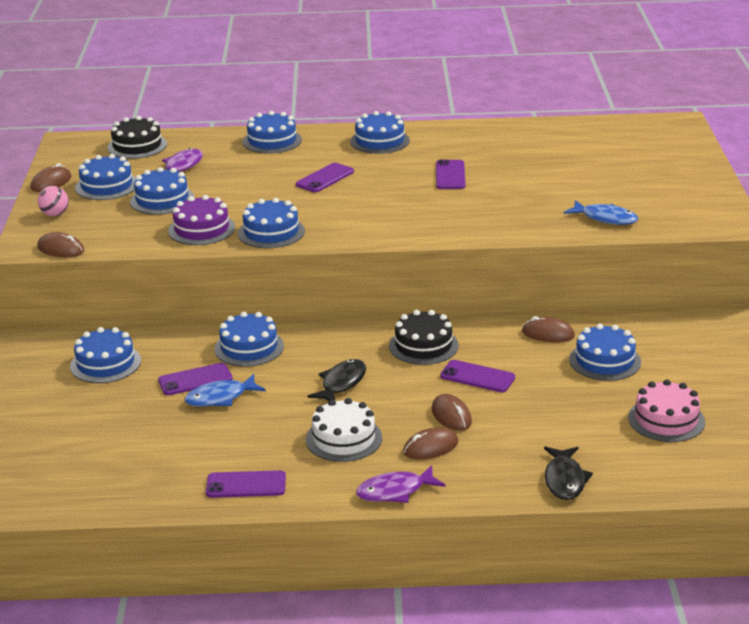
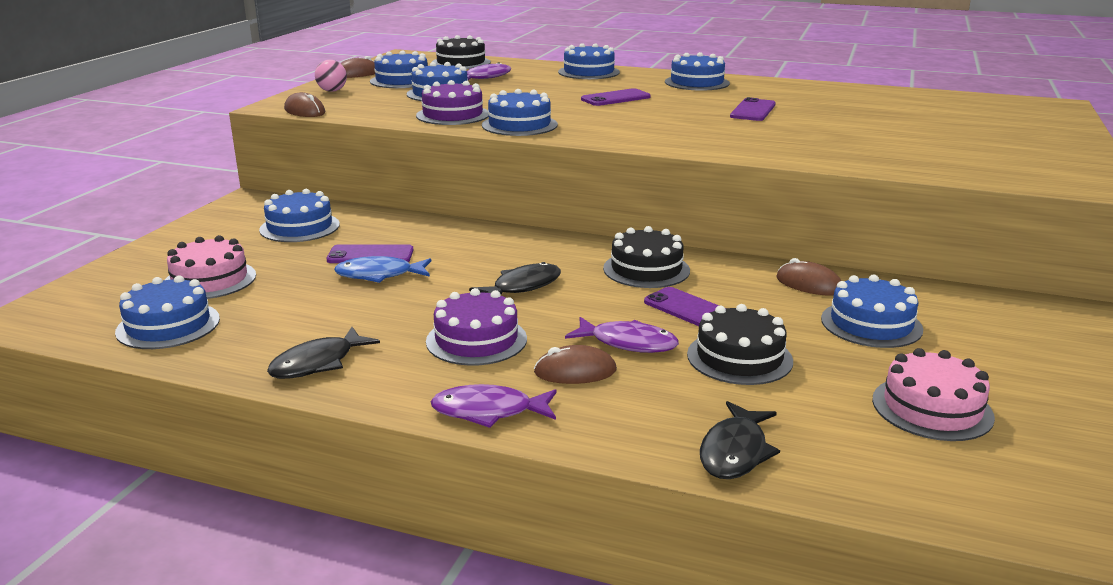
camera: 20 degrees right, 5 degrees down
purple phone [206,470,286,498] -> black fish [267,327,380,379]
blue cake [214,312,284,367] -> blue cake moved to [115,275,220,349]
white cake [306,398,382,462] -> purple cake [426,288,527,366]
brown mouse [432,394,472,431] -> purple fish [565,317,679,353]
blue fish [564,200,638,225] -> none
none -> pink cake [165,235,256,299]
none -> black cake [687,304,793,385]

